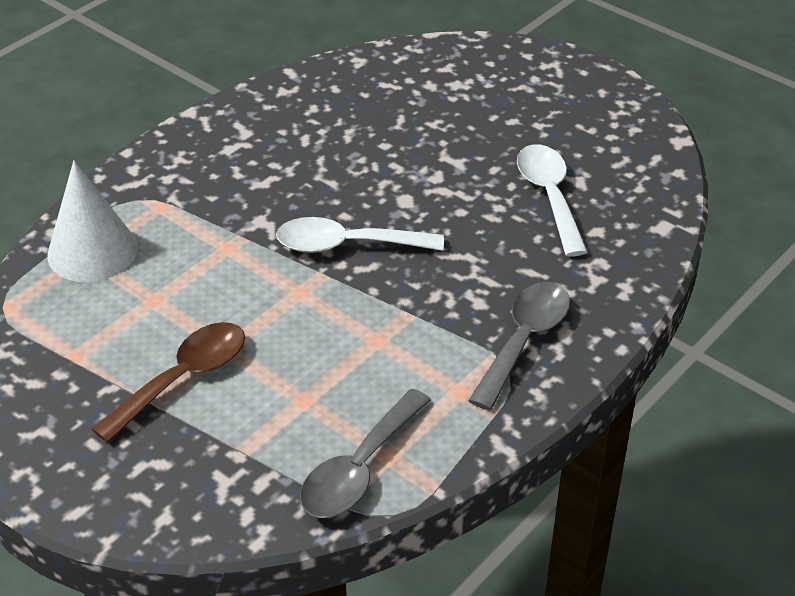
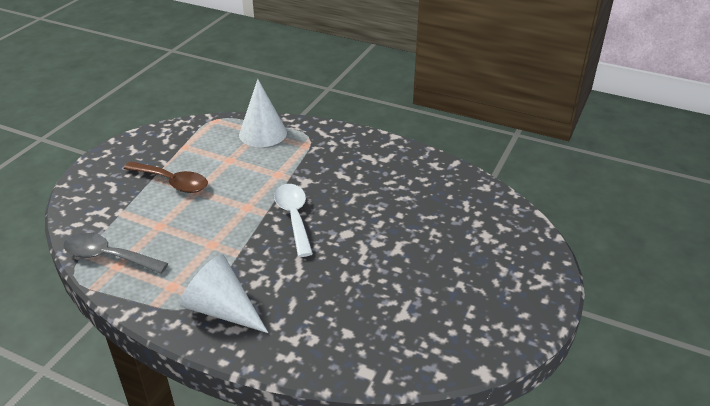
camera: 75 degrees right, 5 degrees down
grey spoon [468,282,570,410] -> white cone [180,254,268,333]
white spoon [517,144,588,257] -> none

